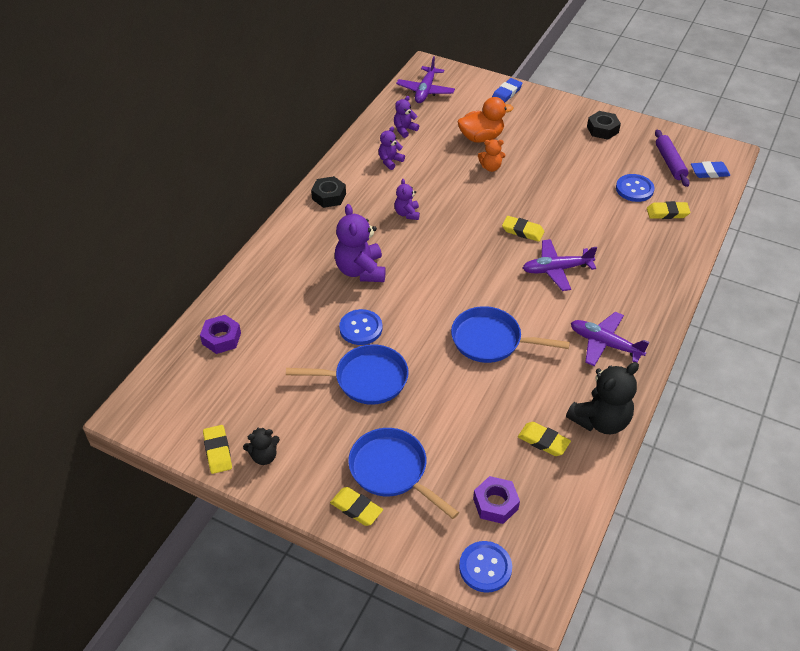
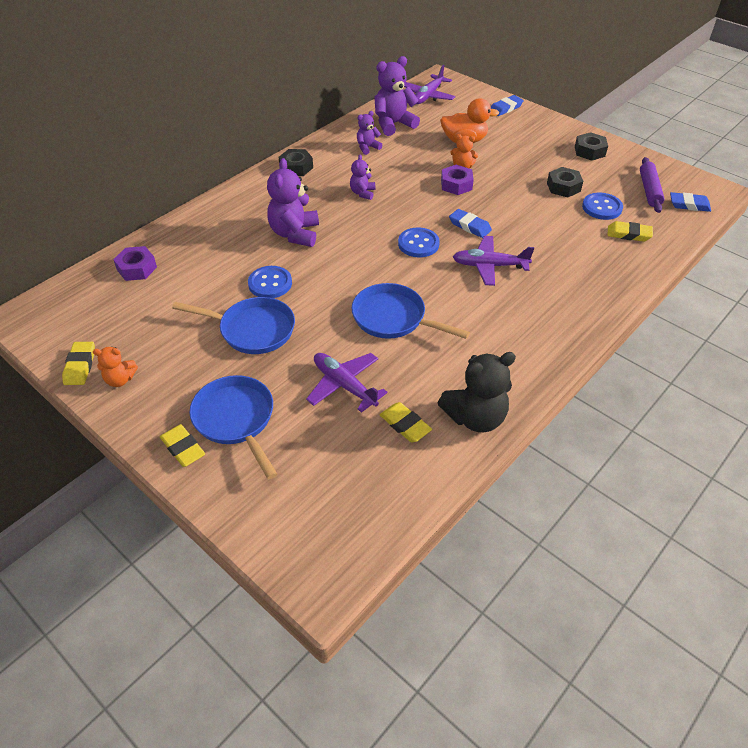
camera: 15 degrees right, 0 degrees up
black teddy bear [243,428,280,465] -> orange teddy bear [93,347,138,387]
purple teddy bear [394,96,419,138] -> purple teddy bear [374,56,420,136], size x1.84
blue button [459,541,512,593] -> blue button moved to [398,228,440,257]
purple nut [473,476,520,524] -> purple nut moved to [441,165,474,195]
yellow eraser [502,216,544,242] -> blue eraser [449,209,492,238]
purple plane [571,312,649,366] -> purple plane moved to [306,353,388,413]
none -> black nut [547,167,583,197]

